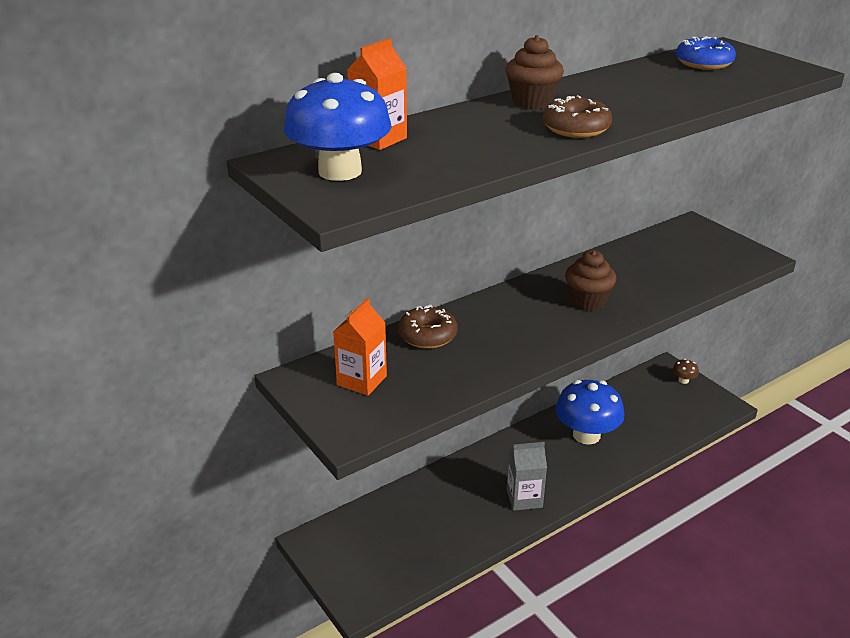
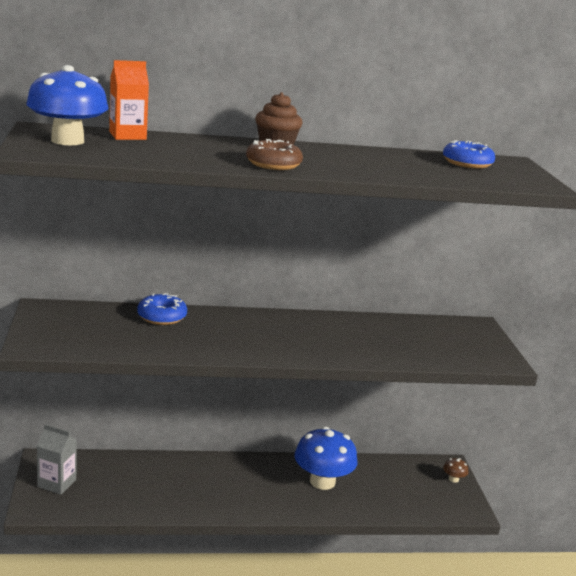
camera: 25 degrees right, 10 degrees down
orange carton [333,298,387,396] -> none
brown donut [398,305,458,349] -> blue donut [137,293,187,325]
grey carton [507,442,547,511] -> grey carton moved to [37,424,77,495]
brown cupcake [565,250,616,311] -> none

